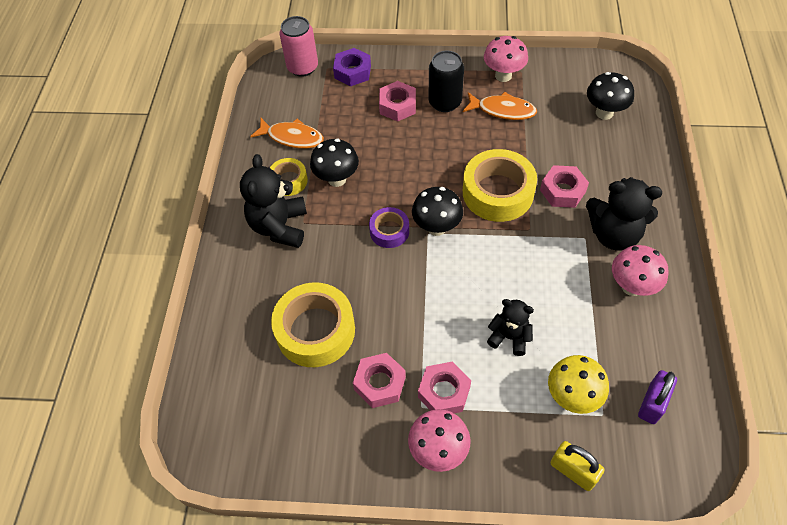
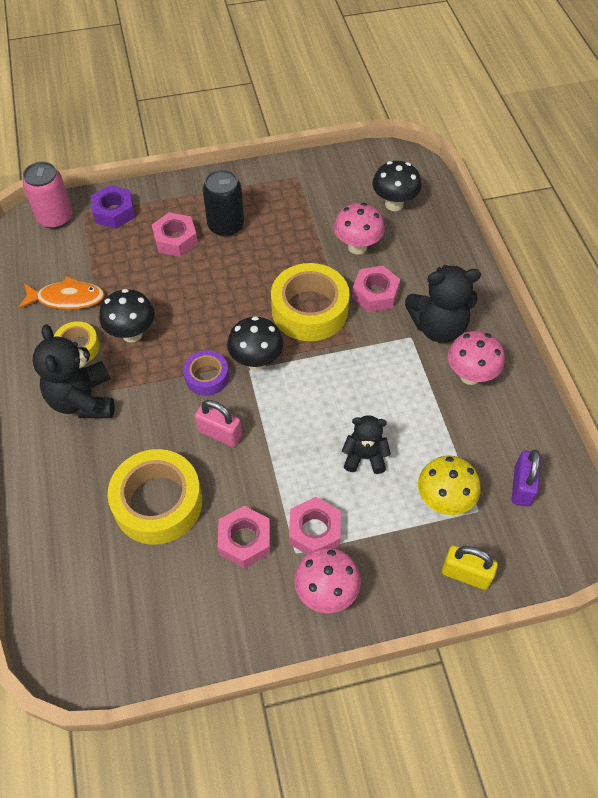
camera: 20 degrees left, 0 degrees up
orange fish [463,92,537,120] -> none
pink mushroom [484,36,528,82] -> pink mushroom moved to [334,203,385,255]
none -> pink padlock [195,400,242,447]

